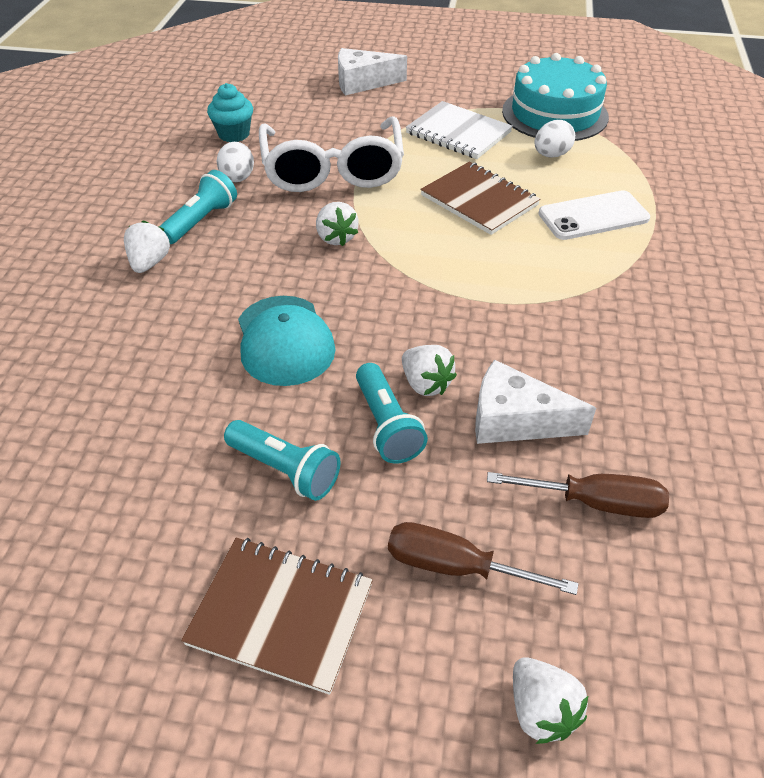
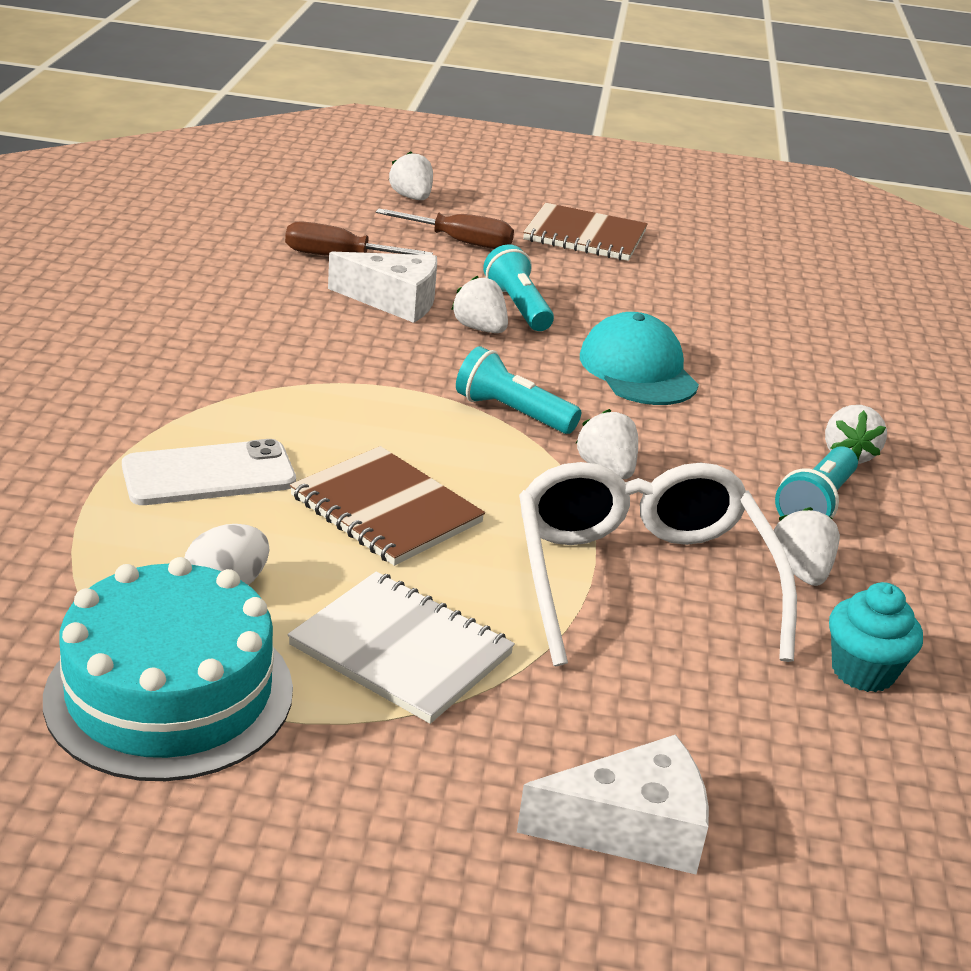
camera: 175 degrees right, 15 degrees down
white egg [217,142,254,182] -> white strawberry [773,507,840,586]
turquoise flashlight [224,420,341,501] -> turquoise flashlight moved to [456,346,581,434]

